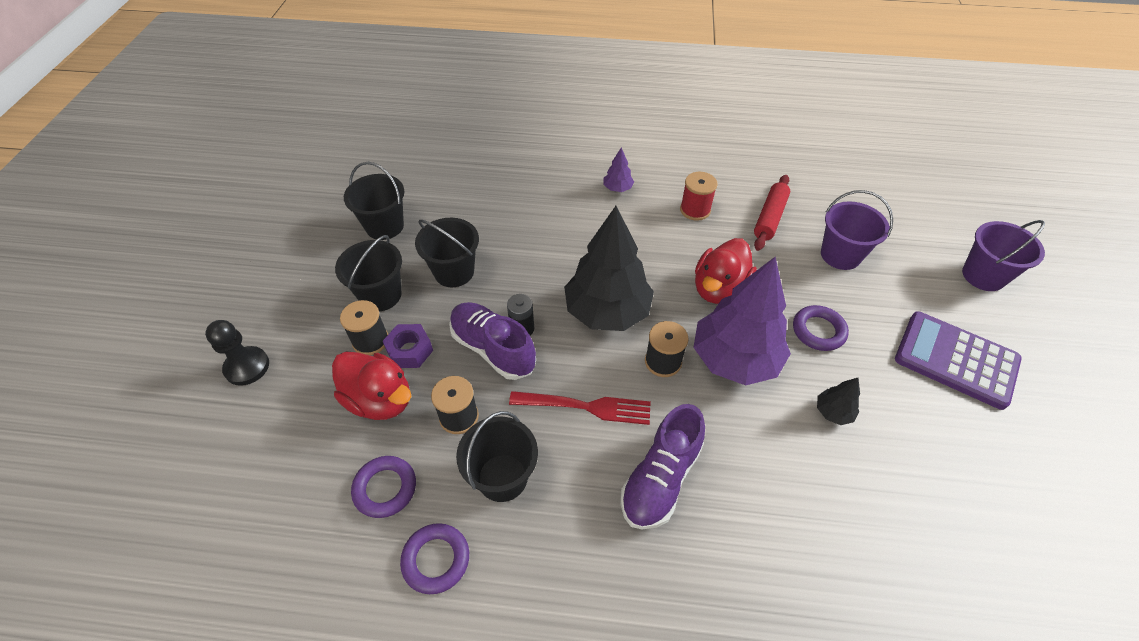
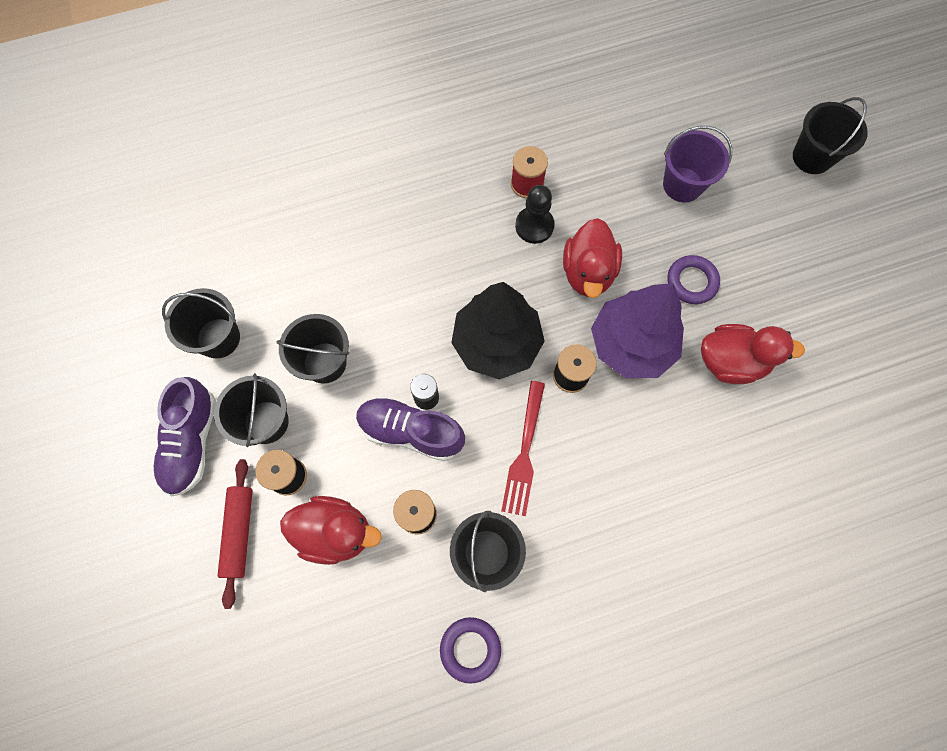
camera: 25 degrees left, 20 degrees up
black pawn [205,320,269,386] -> black pawn moved to [515,185,555,244]
purple ring [351,456,416,518] -> none
purple nut [383,324,433,368] -> none
red fork [509,391,651,425] -> red fork turned 120 degrees clockwise [501,381,545,516]
purple tree [604,147,634,192] -> none
purple shoe [621,404,705,529] -> purple shoe moved to [153,377,216,496]
red rolling pin [754,175,790,251] -> red rolling pin moved to [217,459,253,609]
black tree [817,378,860,425] -> red duck [701,324,805,384]
purple calculator [895,311,1022,410] -> none
purple bucket [962,220,1045,291] -> black bucket [793,97,868,174]

